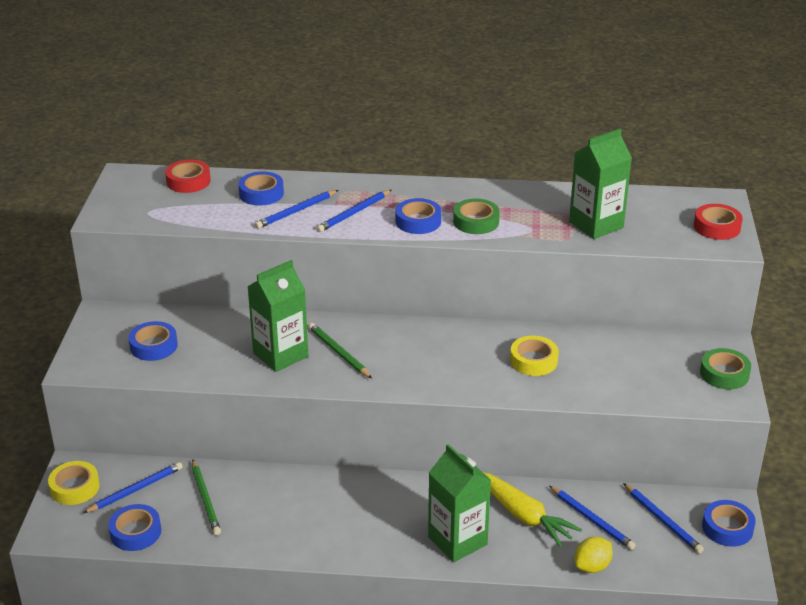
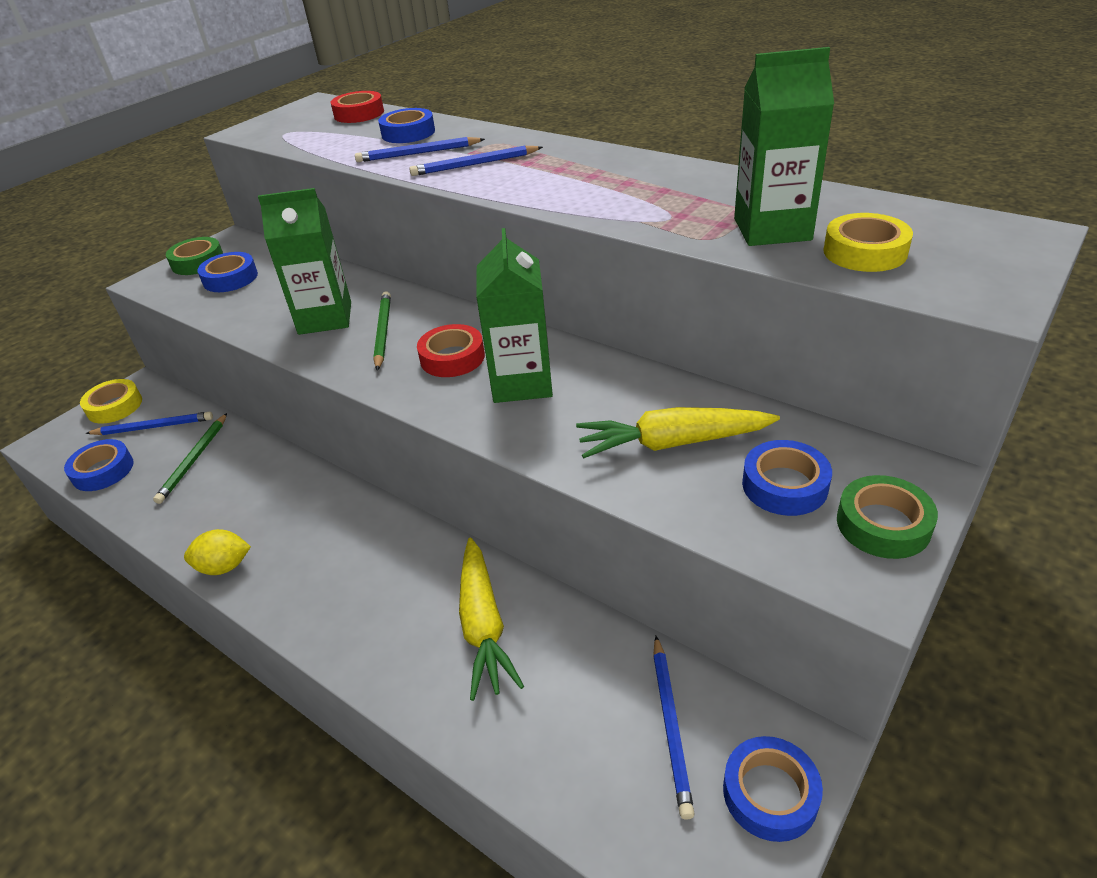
camera: 35 degrees right, 5 degrees up
blue tape [395,198,442,234] -> blue tape moved to [742,440,832,516]
green carton [428,444,491,562] -> green carton moved to [476,228,553,403]
green tape [453,198,500,234] -> green tape moved to [166,237,223,275]
yellow tape [510,336,559,376] -> yellow tape moved to [824,213,913,272]
blue pencil [549,486,636,550] -> none
yellow lemon [575,537,613,573] -> yellow lemon moved to [184,529,251,575]
red tape [694,204,743,240] -> red tape moved to [417,324,485,377]
none -> yellow carrot [576,407,780,458]

